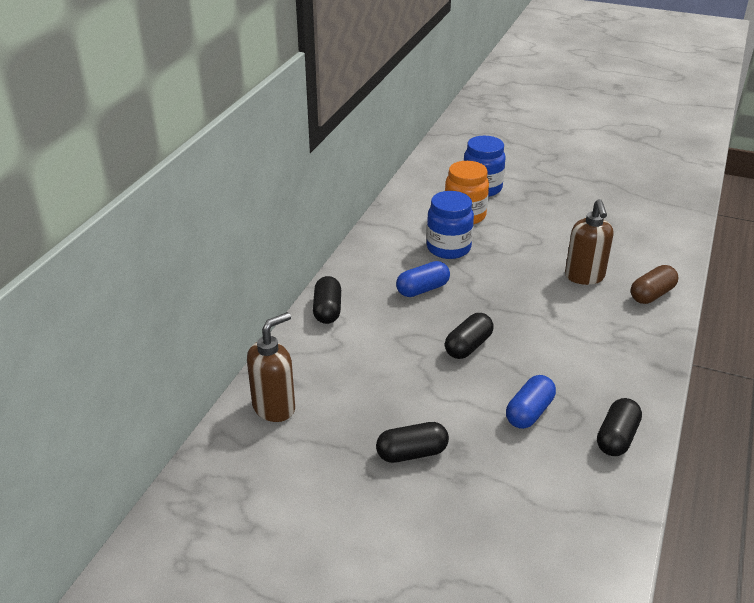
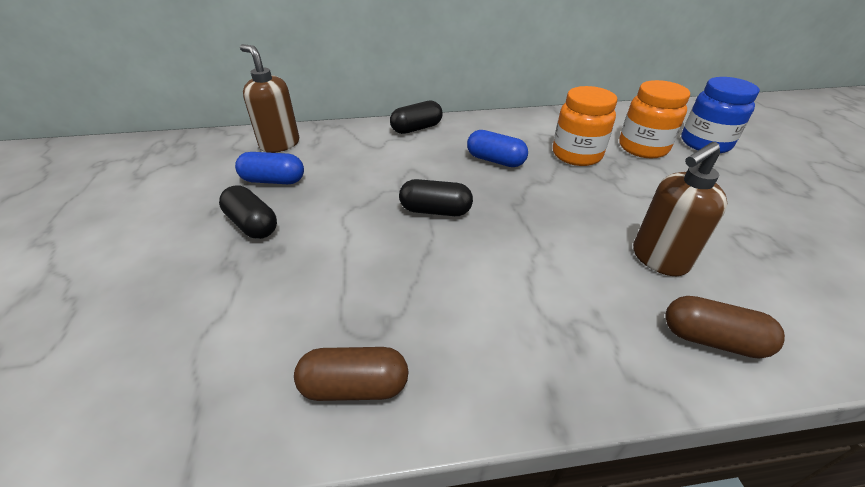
camera: 60 degrees right, 5 degrees up
brown soap dispenser [247,312,295,422] -> brown soap dispenser turned 150 degrees counterclockwise [240,44,299,153]
blue jar [427,191,474,259] -> orange jar [553,86,617,166]
blue capsule [506,375,556,429] -> blue capsule moved to [235,152,304,184]
black capsule [597,398,642,456] -> brown capsule [294,347,409,401]

